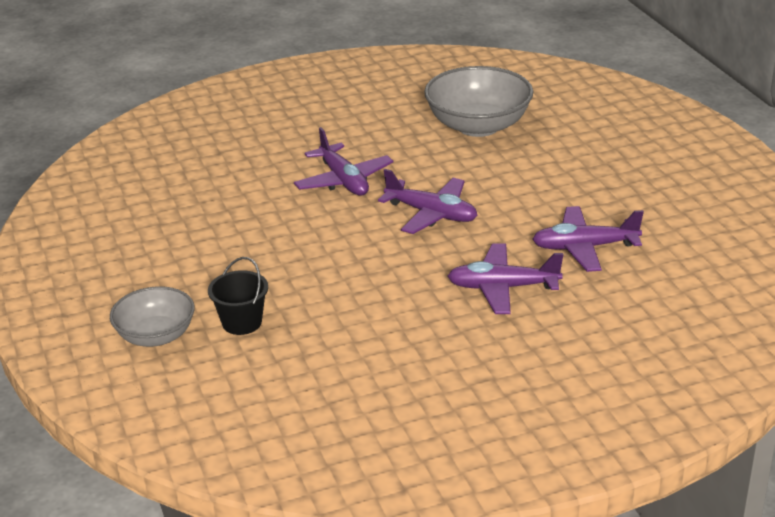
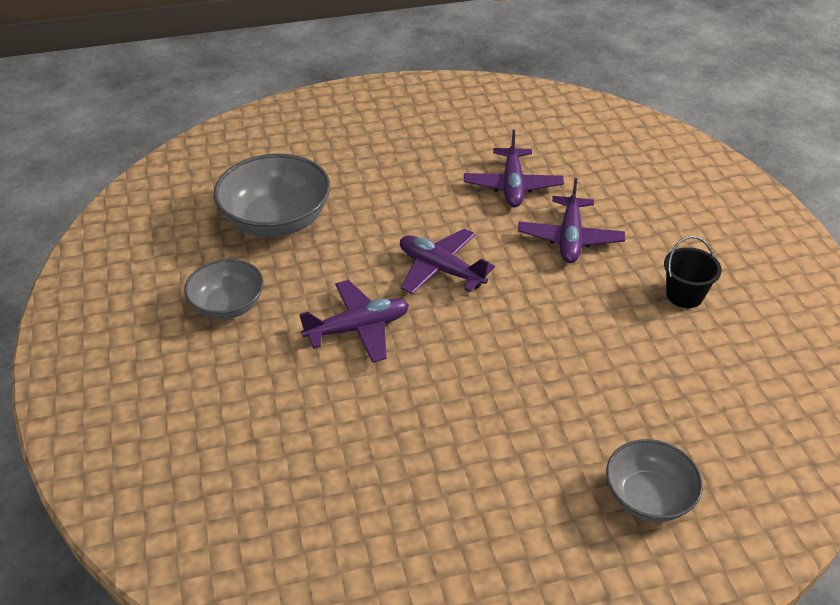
camera: 85 degrees left, 10 degrees up
black bucket [208,257,268,335] -> black bucket moved to [664,236,722,308]
purple plane [378,169,478,234] -> purple plane turned 90 degrees counterclockwise [400,228,495,294]
none -> grey bowl [184,259,264,319]

